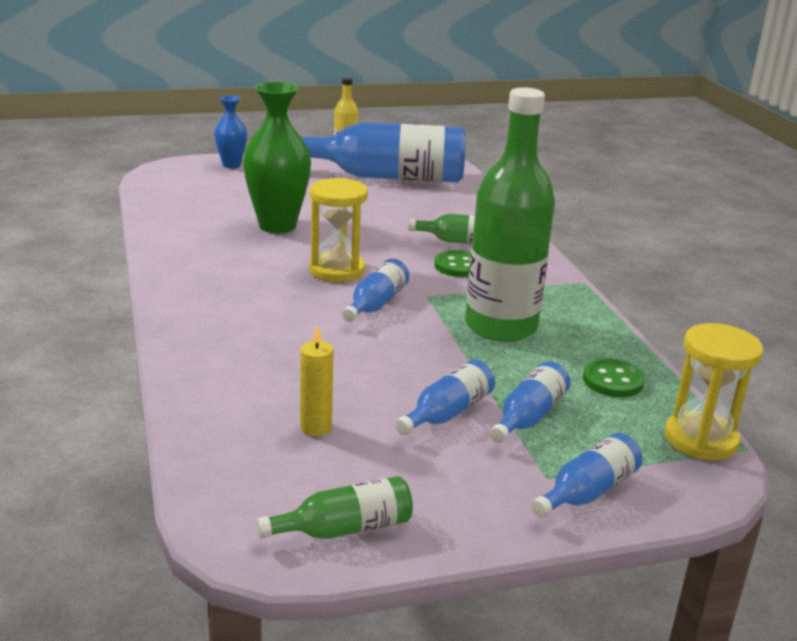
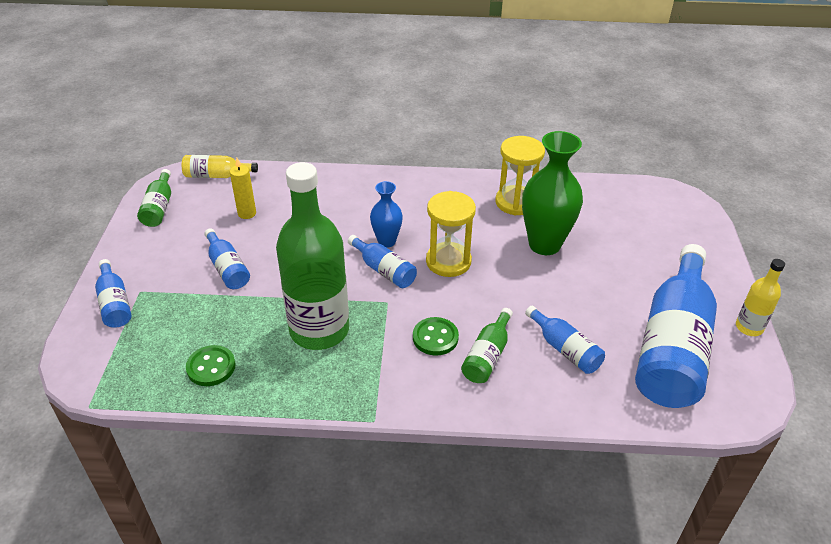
camera: 110 degrees right, 15 degrees up
blue vase [214,96,247,168] -> blue vase moved to [370,181,403,248]
blue bottle [490,361,570,443] -> blue bottle moved to [525,306,605,374]
yellow hourglass [665,323,763,460] -> yellow hourglass moved to [495,136,545,215]
none -> yellow bottle [182,155,258,178]

